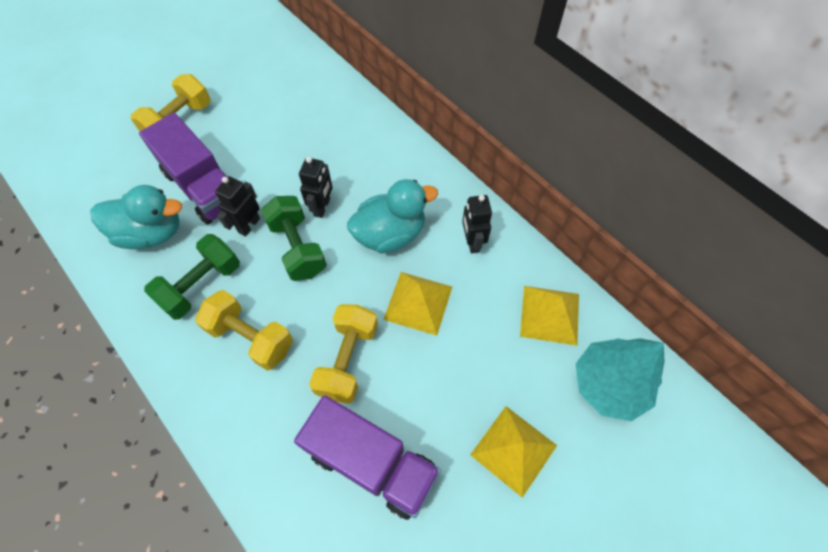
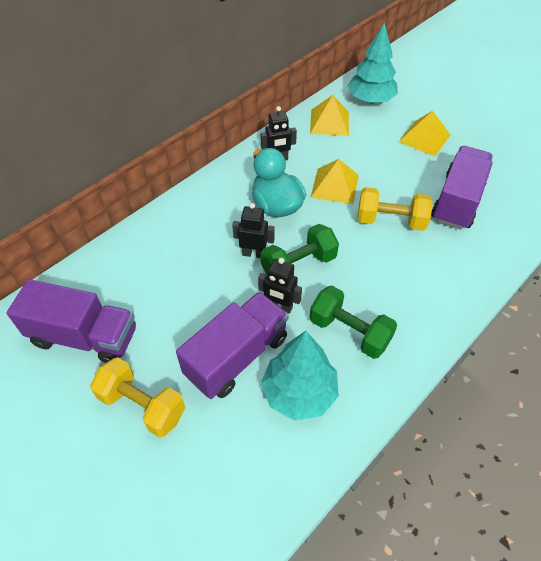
camera: 95 degrees left, 10 degrees down
turquoise duck [90,185,182,249] -> turquoise tree [261,331,339,421]
yellow dumbbell [195,290,293,371] -> none
none -> purple truck [7,279,136,363]

